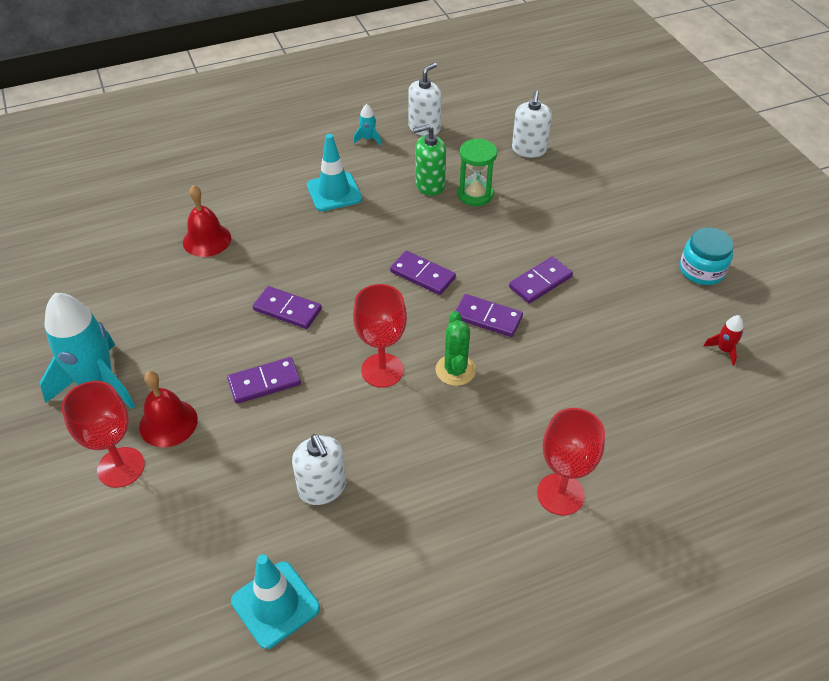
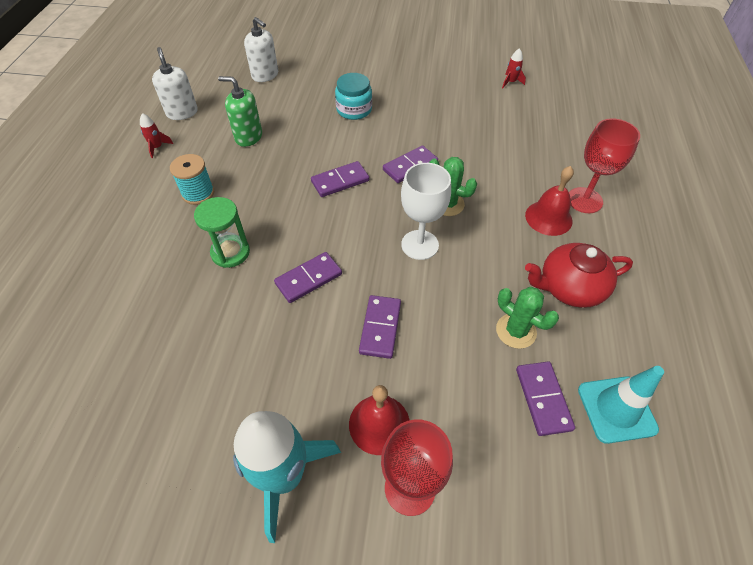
camera: 60 degrees left, 5 degrees up
red bell [183,185,231,257] -> red bell moved to [525,166,574,236]
white soap dispenser [292,434,346,505] -> green cactus [496,287,559,349]
turquoise traffic cone [307,134,362,211] -> turquoise spool [170,154,214,205]
turquoise rocket [353,104,382,145] -> red rocket [140,113,173,158]
red goblet [353,284,407,388] -> white goblet [401,163,451,260]
green soap dispenser [413,124,446,196] -> green soap dispenser turned 90 degrees clockwise [218,76,262,147]
green hourglass [458,139,497,206] -> green hourglass moved to [194,197,250,268]
purple domino [509,256,573,303] -> purple domino moved to [516,361,575,436]
turquoise jar [680,228,734,285] -> turquoise jar moved to [335,73,372,120]
none -> red teapot [525,243,633,308]

